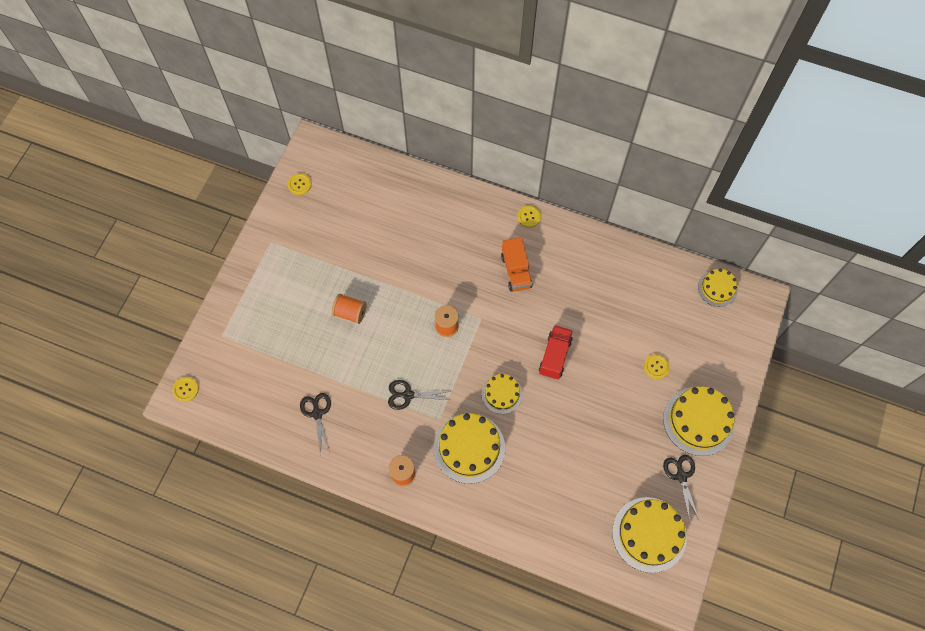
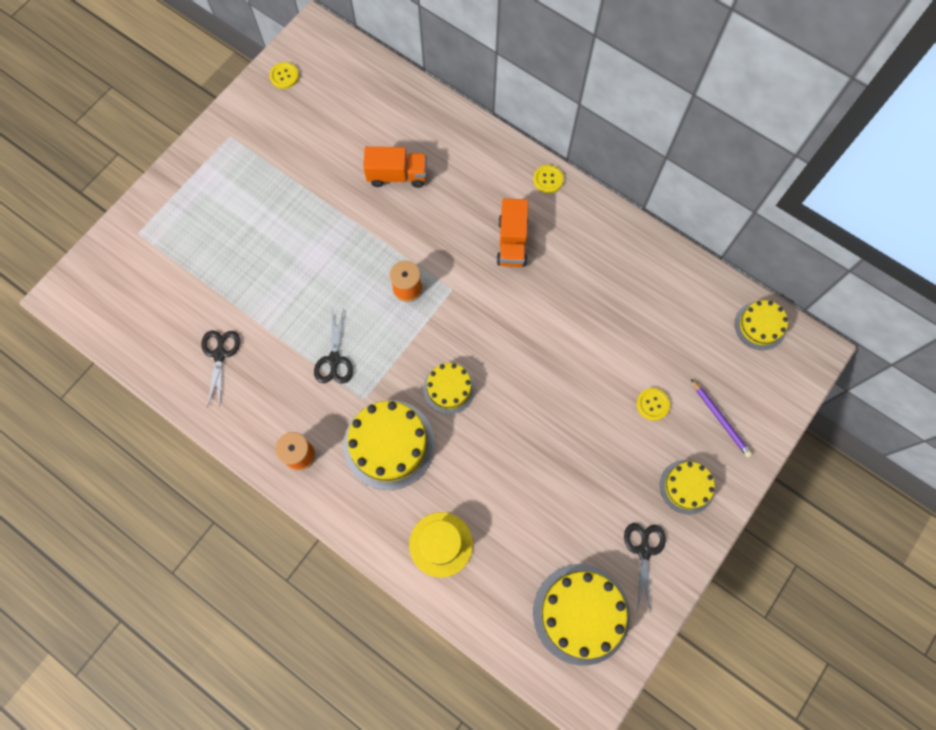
camera: 15 degrees right, 5 degrees up
yellow button [172,377,199,402] -> none
orange spool [332,294,367,324] -> none
black scissors [388,380,451,410] -> black scissors turned 105 degrees counterclockwise [314,310,353,384]
red truck [539,325,573,380] -> none
yellow cake [663,386,735,456] -> yellow cake [660,460,715,514], size x0.59
none -> orange truck [363,147,427,188]
none -> yellow hat [409,512,473,578]
none -> purple pencil [691,379,752,458]

